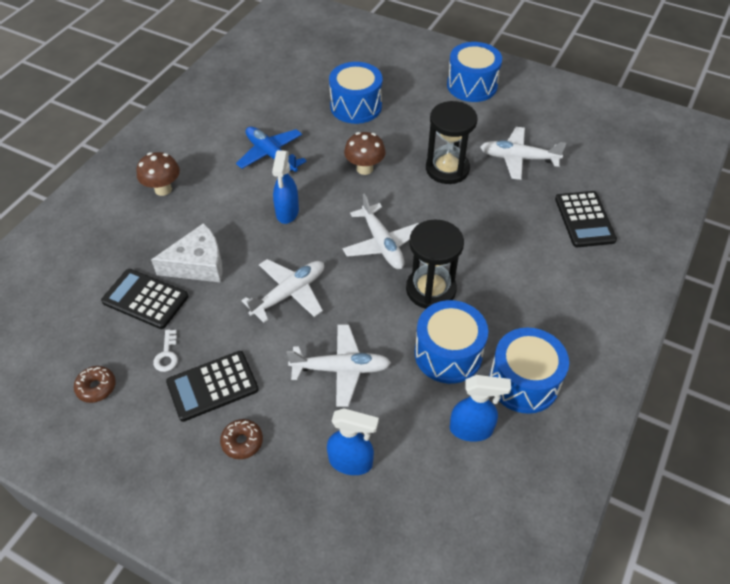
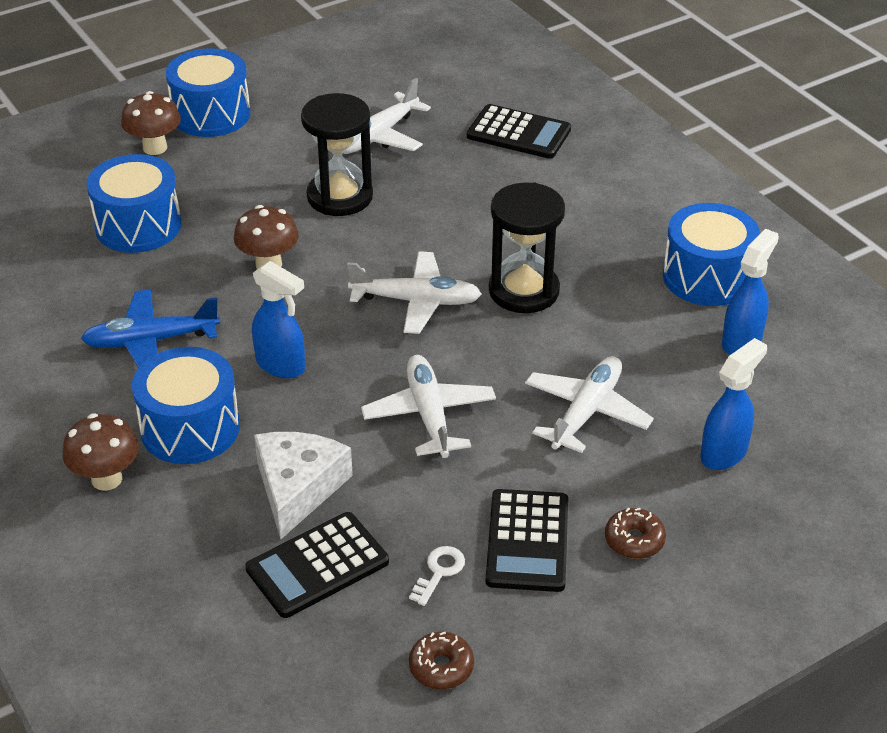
camera: 60 degrees left, 10 degrees down
white key [153,329,178,372] -> white key turned 90 degrees counterclockwise [409,546,465,606]
blue drum [415,300,488,384] -> blue drum moved to [132,347,240,464]
none -> brown mushroom [121,91,181,155]

